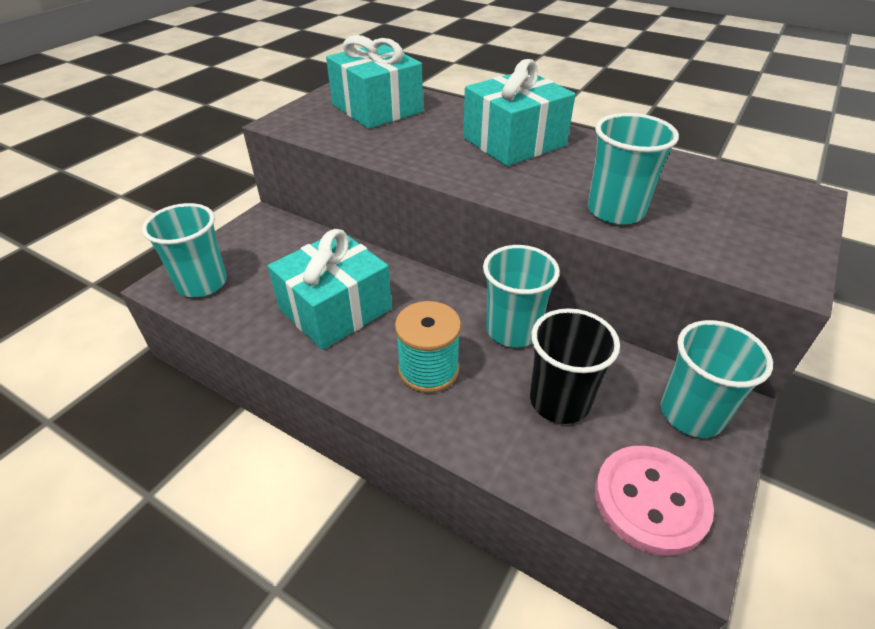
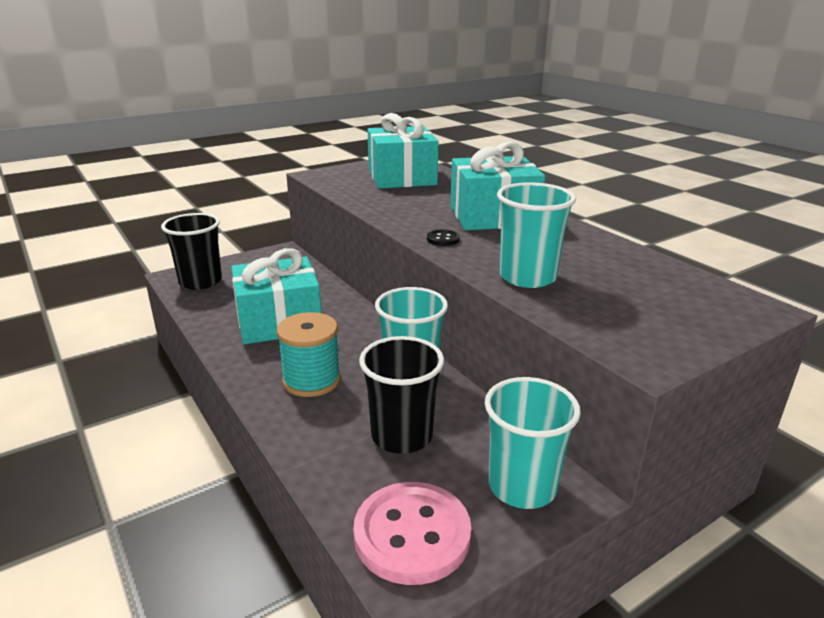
camera: 25 degrees right, 15 degrees down
turquoise cup [142,203,227,297] -> black cup [161,213,222,290]
none -> black button [427,230,460,246]

